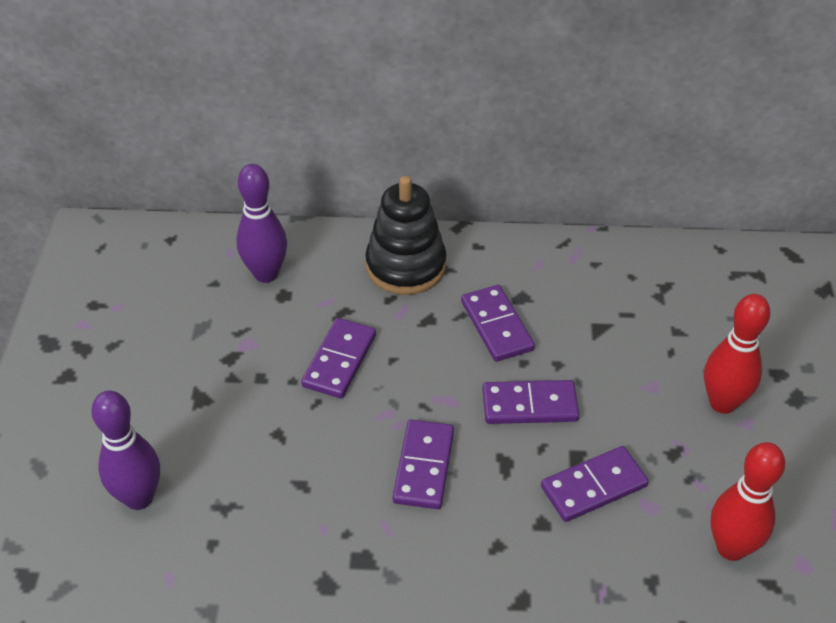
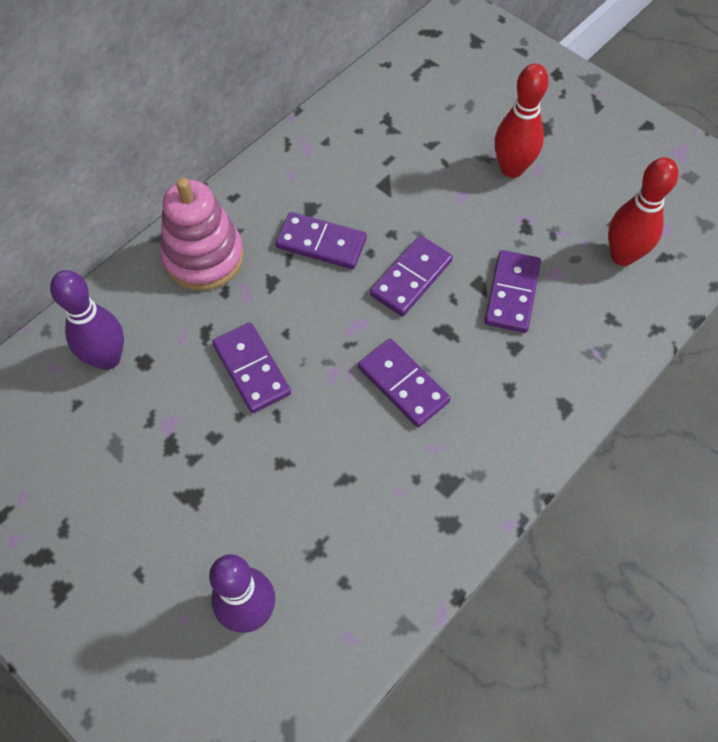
camera: 50 degrees left, 15 degrees up
black stacking toy [365,176,447,295] -> pink stacking toy [160,178,244,291]

